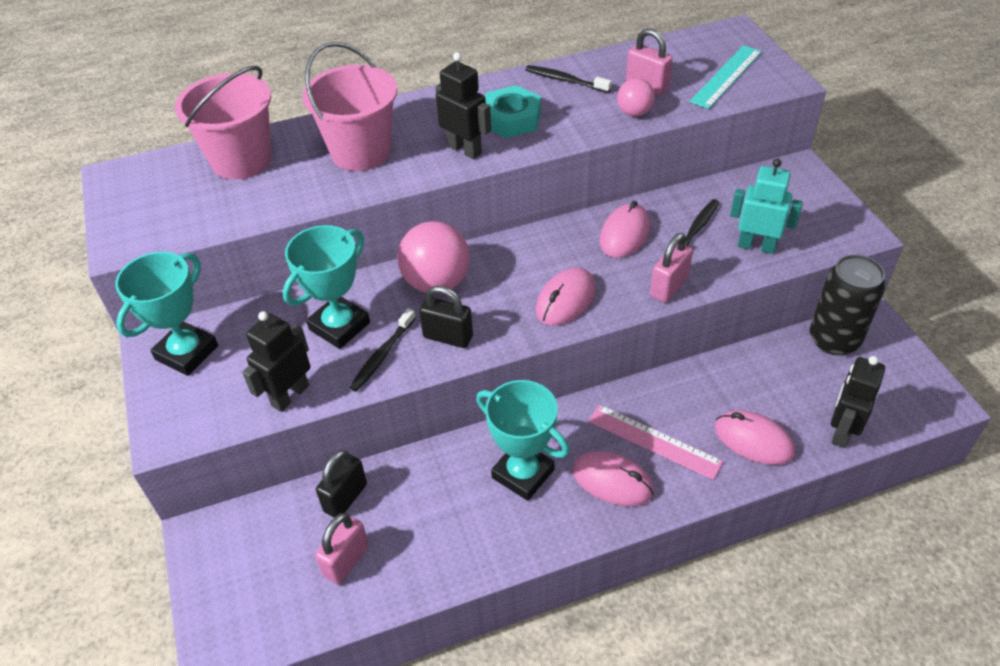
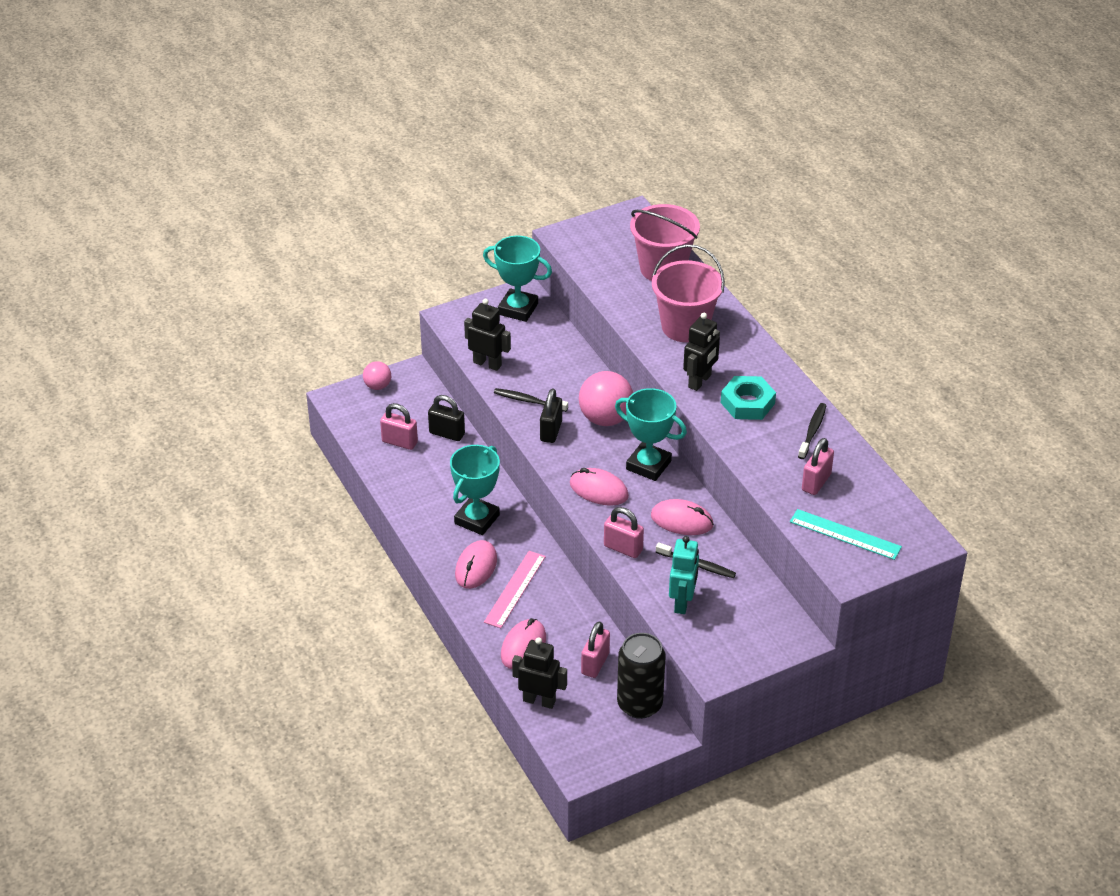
camera: 80 degrees right, 5 degrees down
turquoise trophy [283,225,370,349] -> turquoise trophy moved to [615,388,687,481]
pink ball [617,78,655,116] -> pink ball moved to [363,361,391,390]
none -> pink padlock [581,622,610,678]

